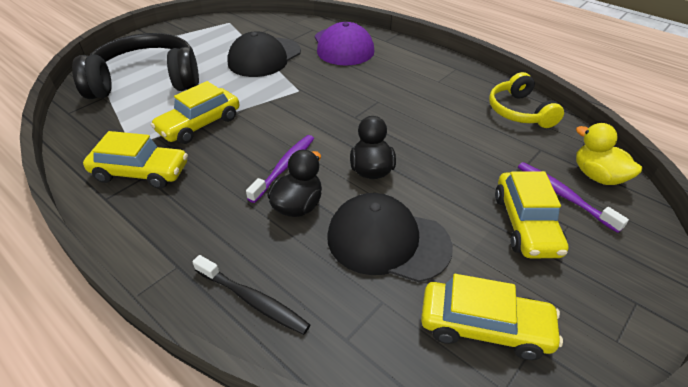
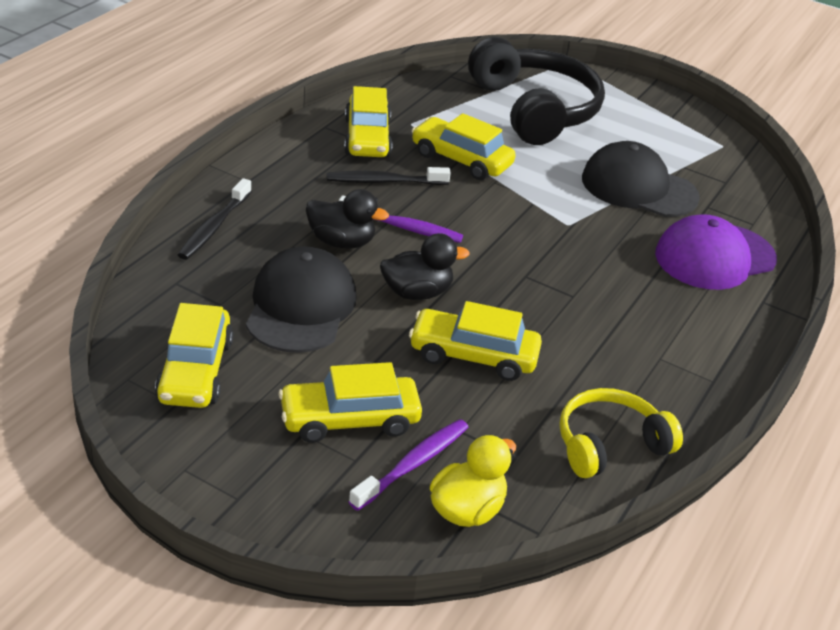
camera: 75 degrees right, 5 degrees down
none -> black toothbrush [327,167,451,185]
none -> yellow car [409,301,542,381]

